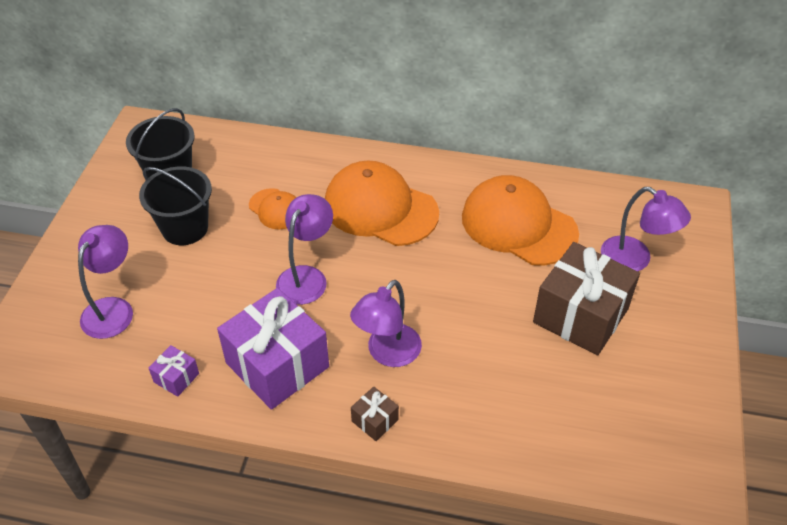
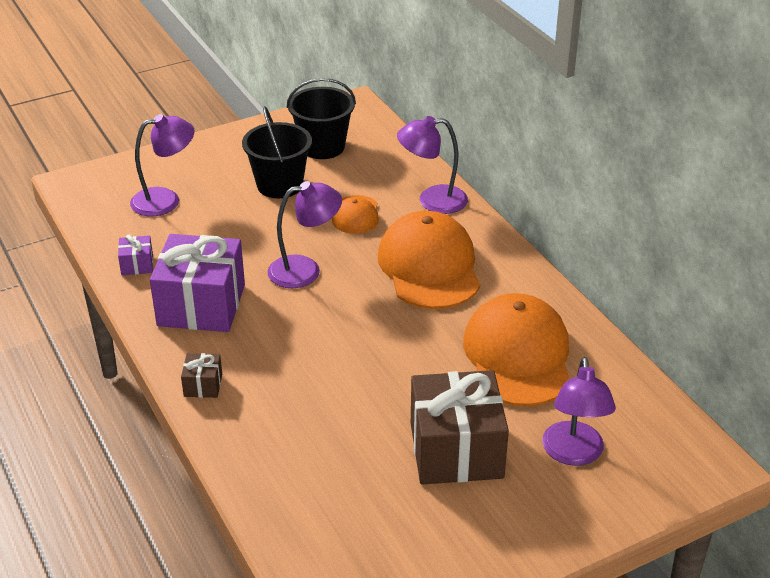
camera: 50 degrees right, 10 degrees down
purple lamp [350,280,422,367] -> purple lamp moved to [397,116,468,214]

